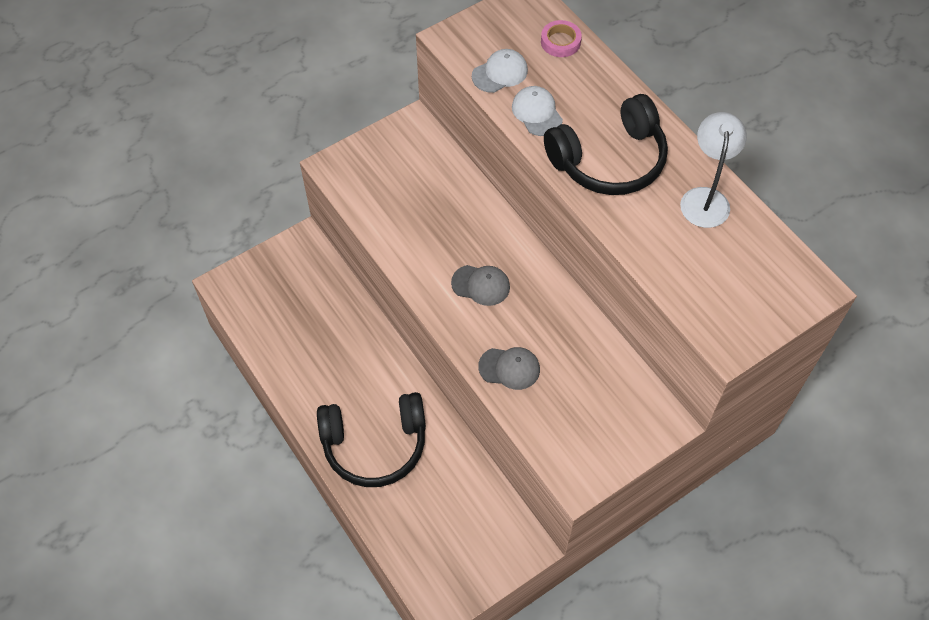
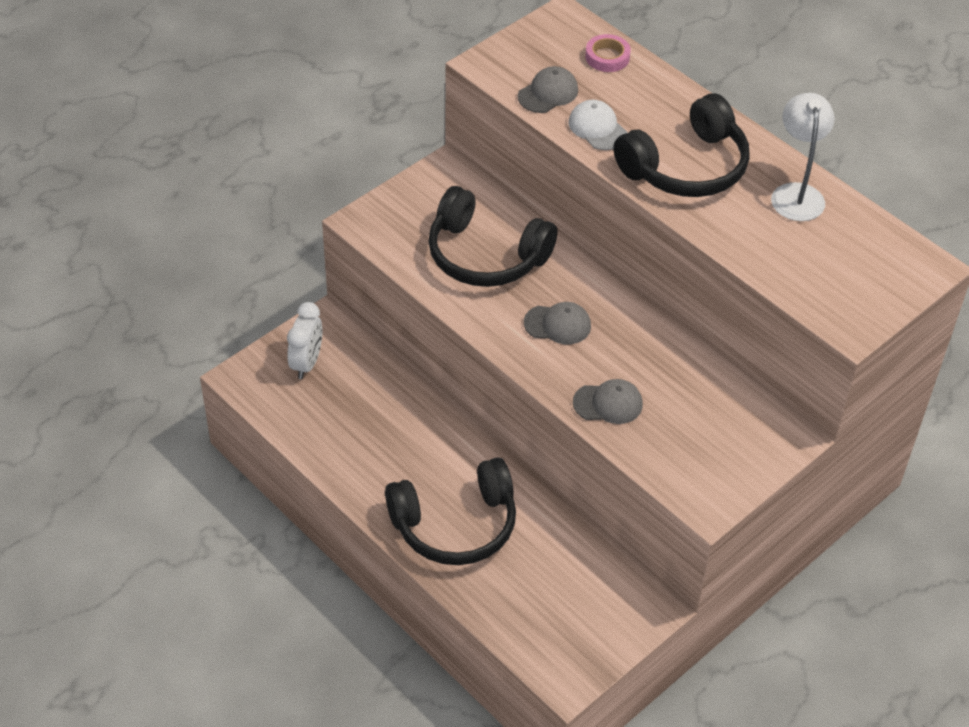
camera: 10 degrees left, 10 degrees down
white cap [472,49,528,93] -> grey cap [518,66,578,113]
none -> white clock [287,302,323,379]
none -> black headphones [428,186,557,287]

